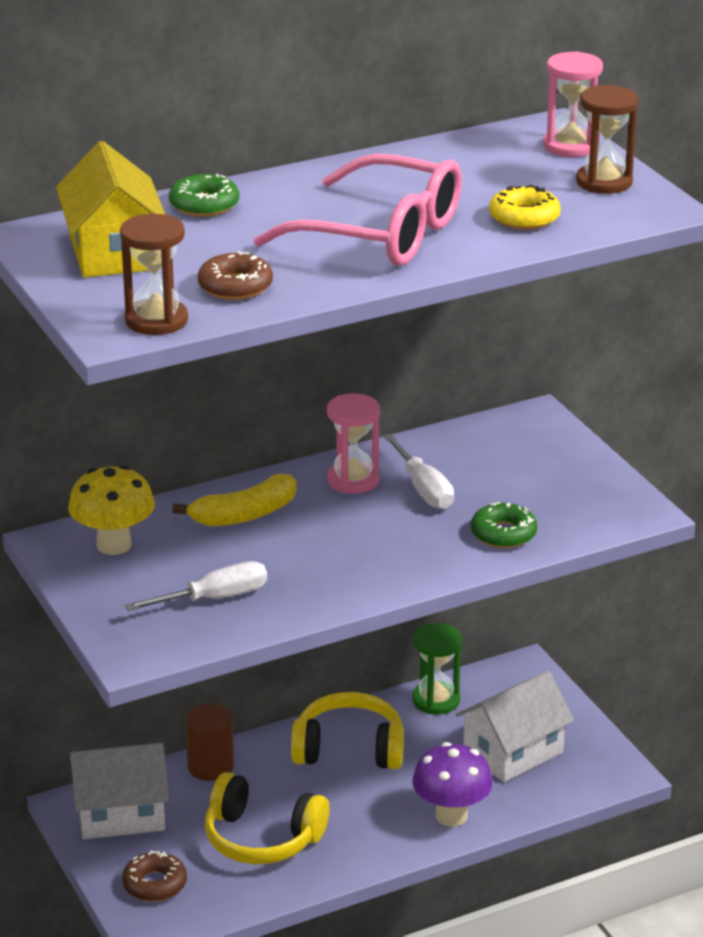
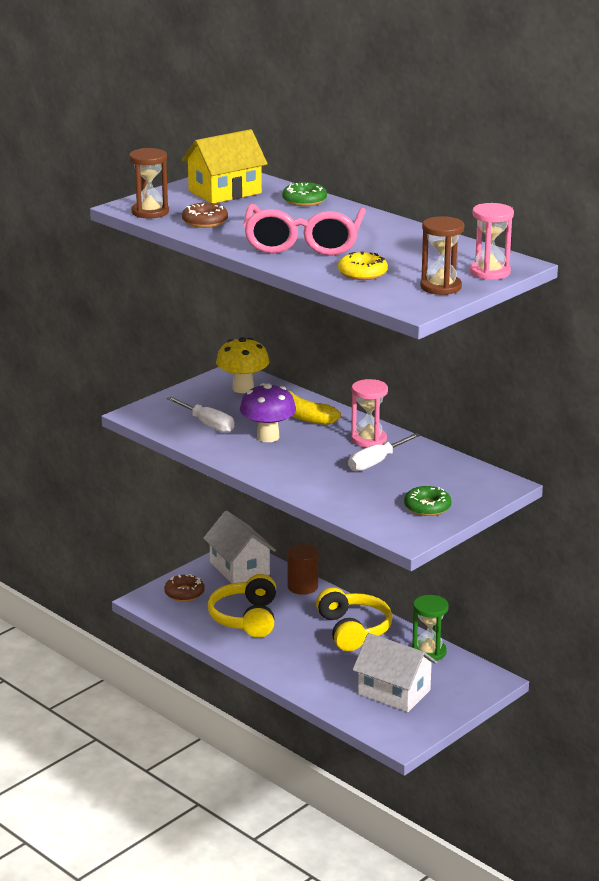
camera: 70 degrees right, 5 degrees down
purple mushroom [412,742,493,826] -> purple mushroom moved to [240,383,296,442]
green donut [471,502,537,548] -> green donut moved to [404,486,451,516]

